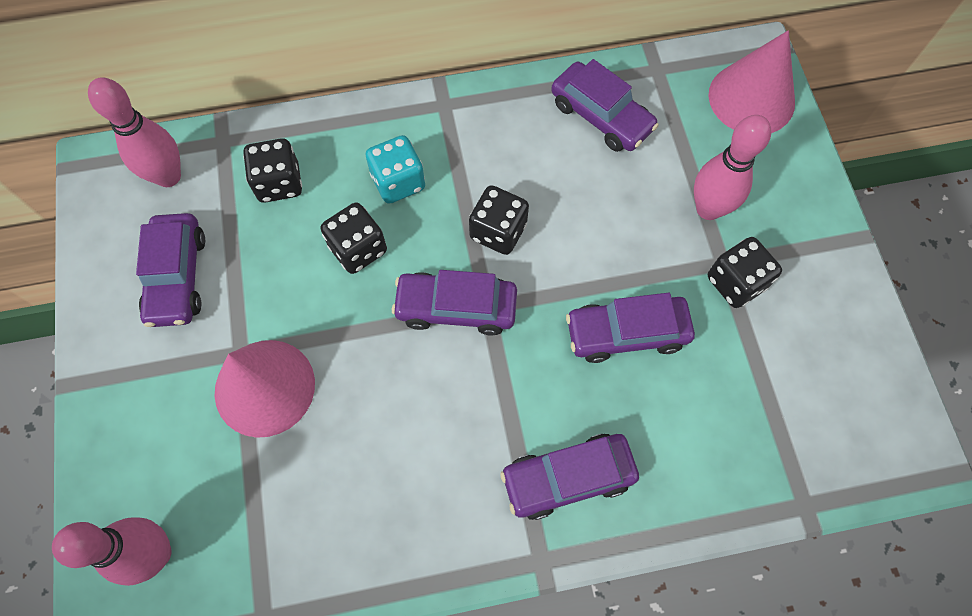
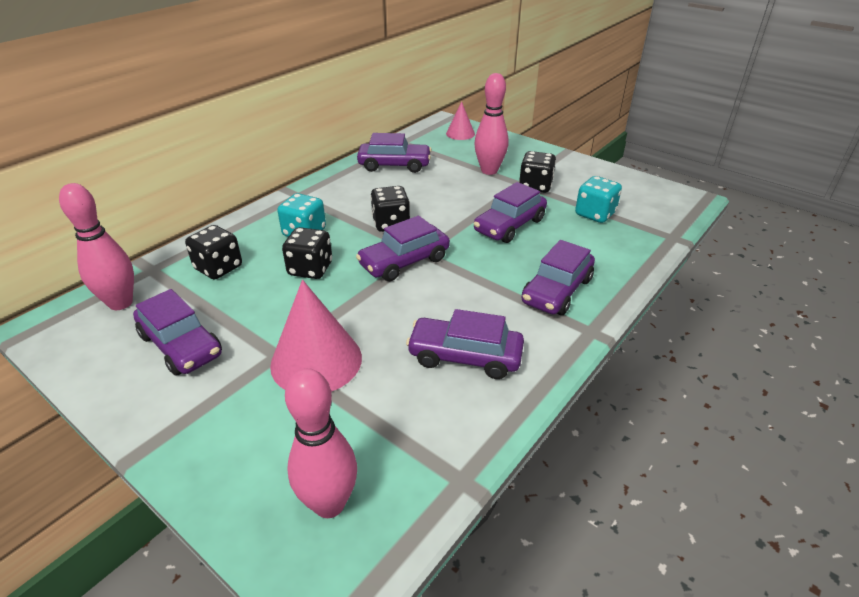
camera: 40 degrees left, 30 degrees down
pink cone [709,30,795,133] -> pink cone [446,102,475,140], size x0.55
none -> purple car [406,309,524,379]
none -> turquoise dice [575,176,622,223]

